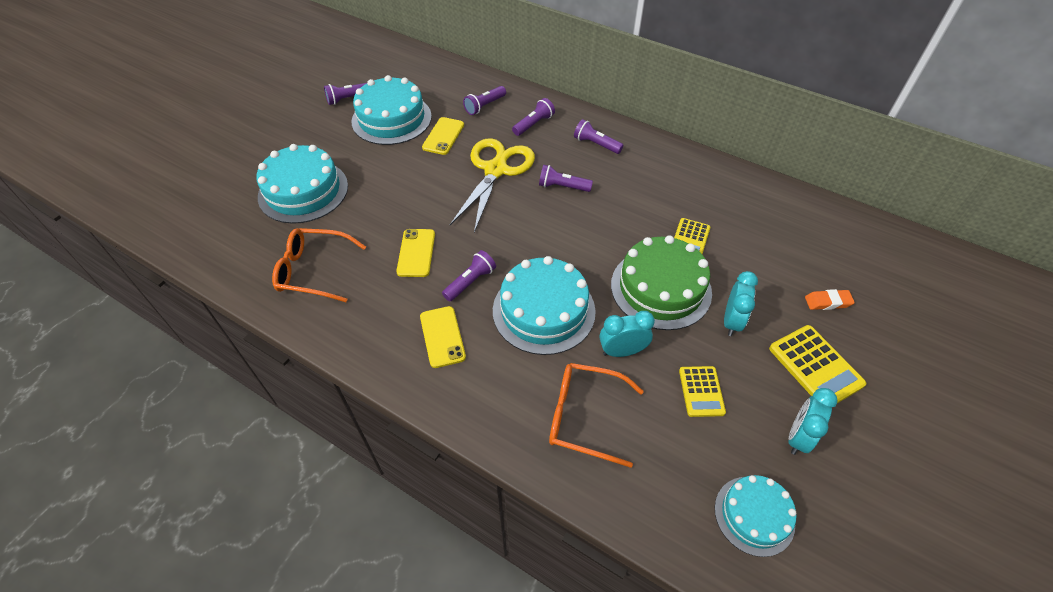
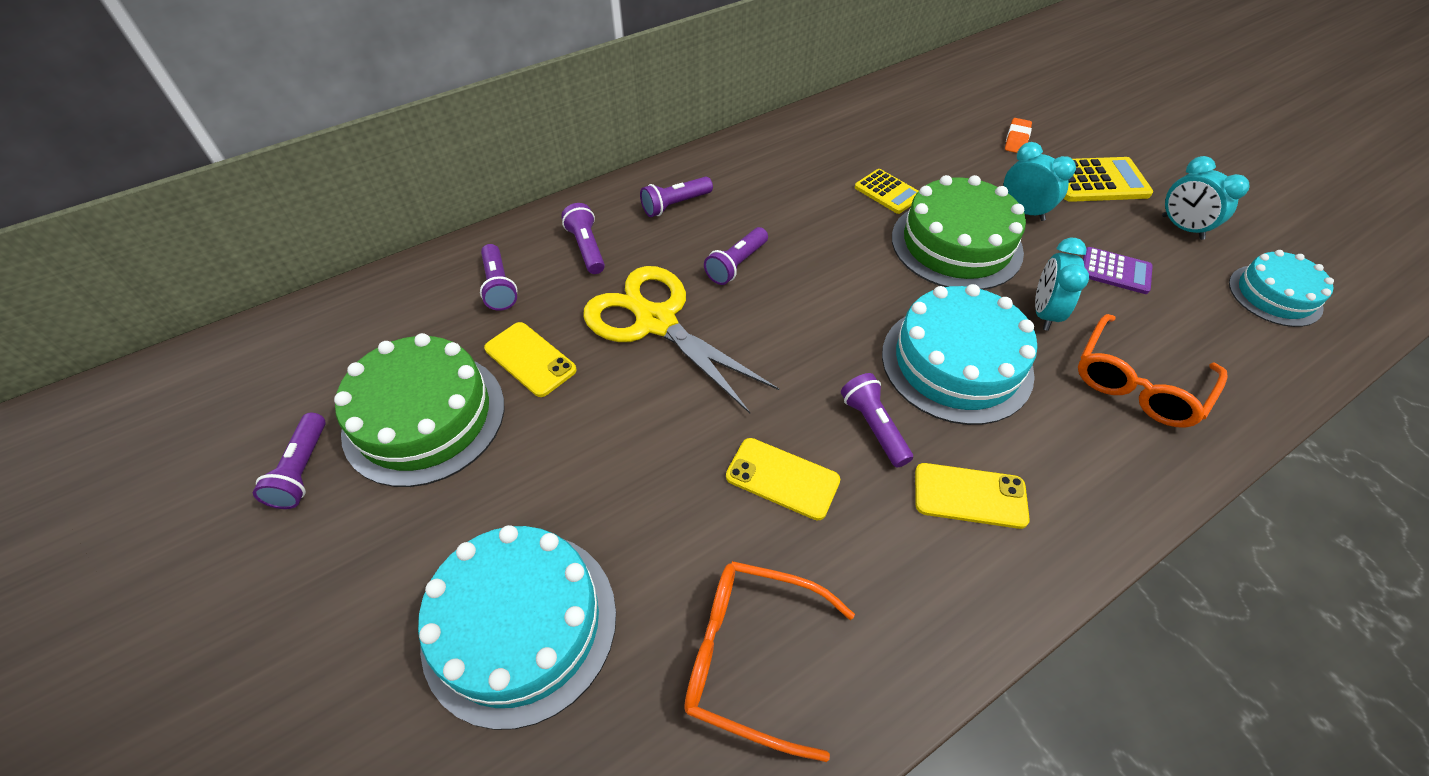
camera: 65 degrees left, 0 degrees up
orange glasses [272,228,366,302] -> orange glasses turned 75 degrees clockwise [684,561,855,762]
turquoise cake [351,75,432,145] -> green cake [334,333,504,487]
yellow calculator [679,366,726,417] -> purple calculator [1083,247,1153,294]

